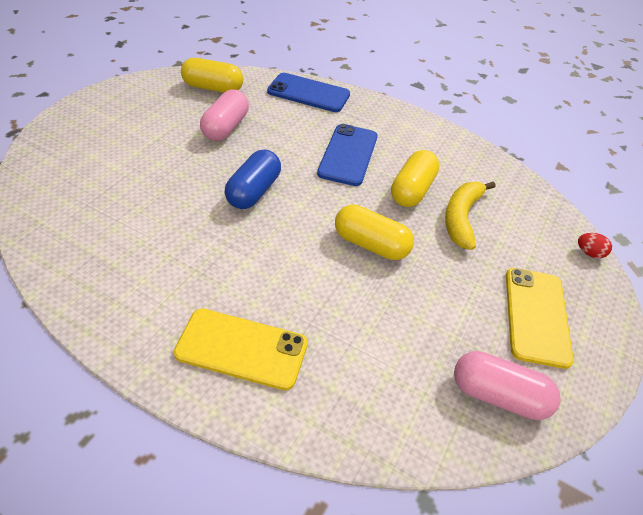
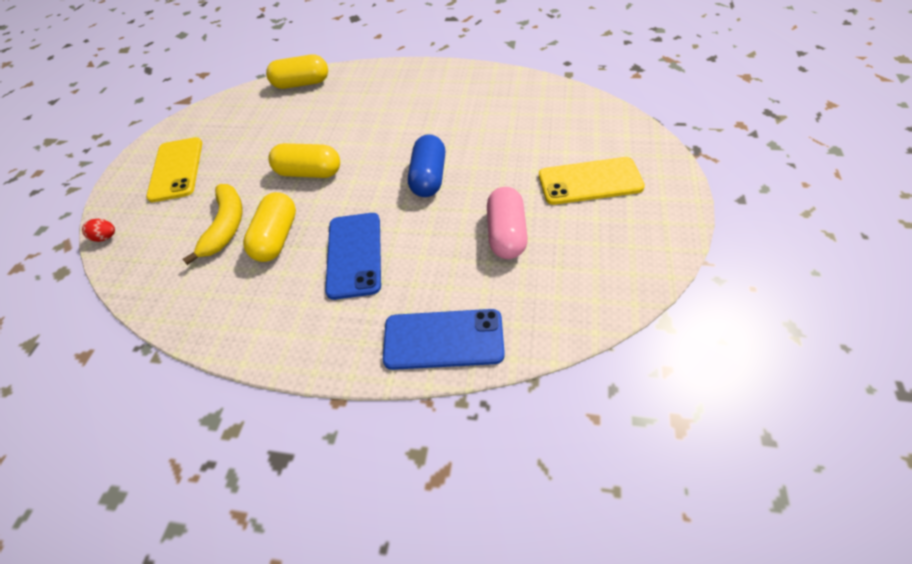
camera: 170 degrees right, 5 degrees up
yellow phone [174,308,308,390] -> yellow phone moved to [539,157,645,205]
yellow capsule [181,58,243,93] -> yellow capsule moved to [266,54,328,89]
pink capsule [454,351,561,420] -> none

